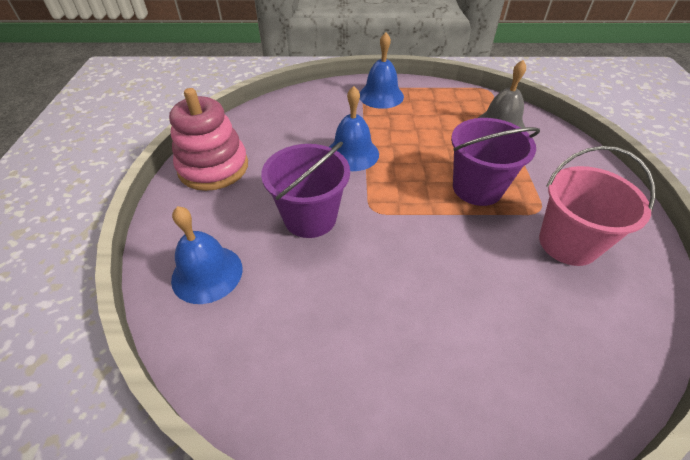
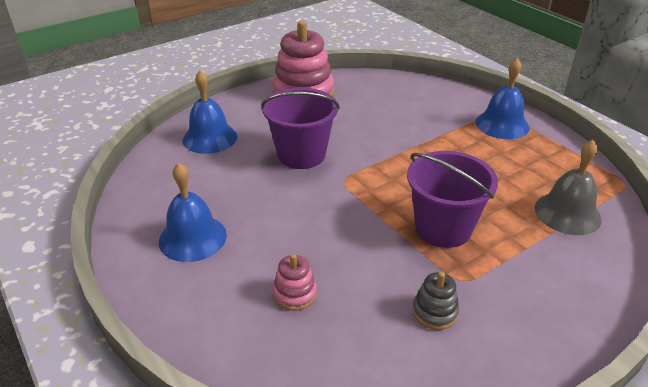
camera: 55 degrees right, 10 degrees down
blue bell [329,86,379,171] -> blue bell moved to [159,163,227,262]
pink bucket [539,146,656,266] -> grey stacking toy [412,272,459,330]
none -> pink stacking toy [273,254,317,311]

